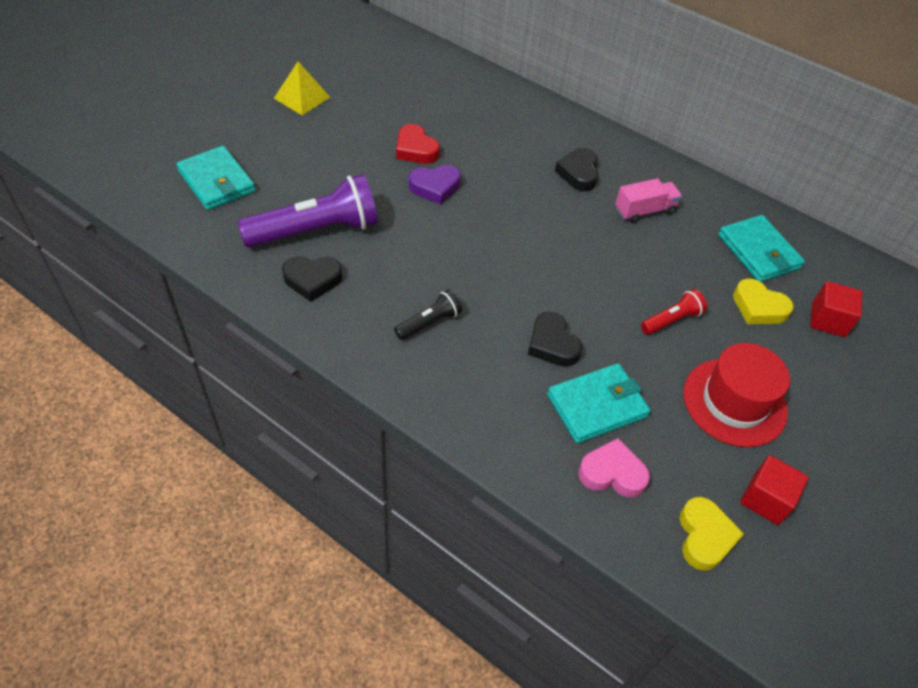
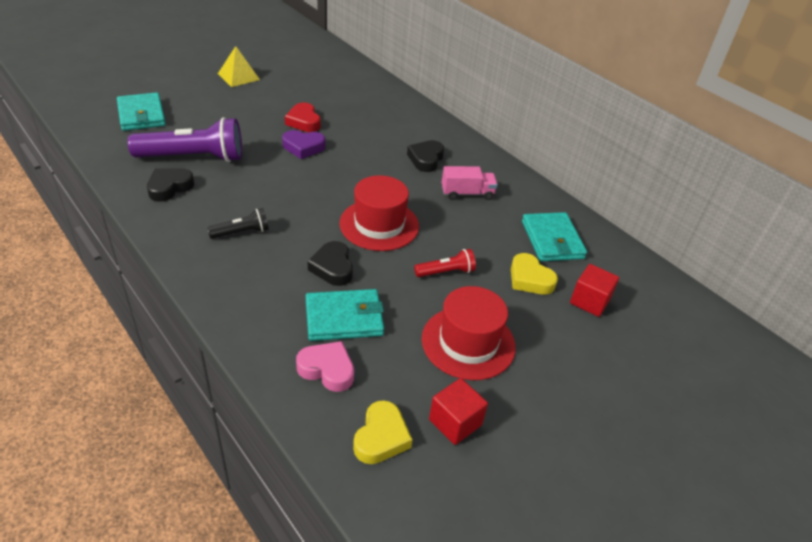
camera: 15 degrees right, 10 degrees down
black heart [282,256,342,302] -> black heart turned 120 degrees clockwise [147,168,194,202]
none -> red hat [339,175,419,251]

